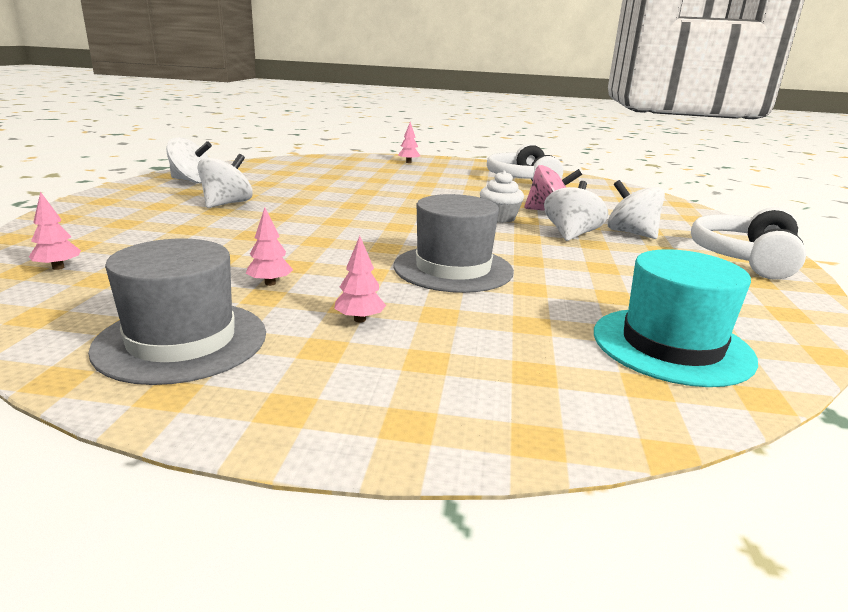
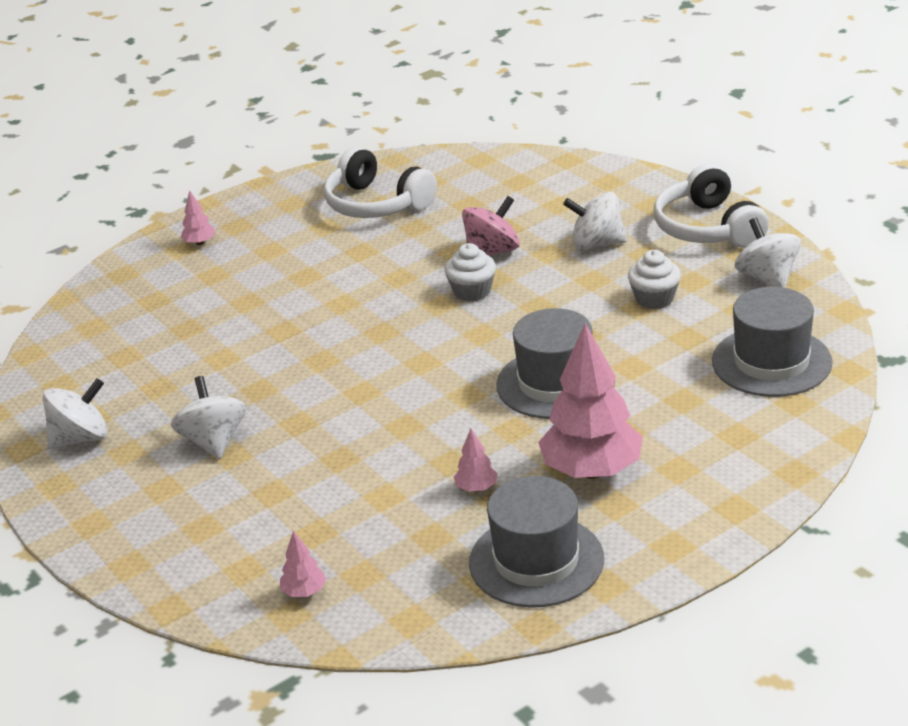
camera: 40 degrees left, 10 degrees up
pink tree [334,236,386,323] -> pink tree [538,323,643,479], size x2.35
white spinning top [544,181,608,241] -> white spinning top moved to [735,218,801,288]
turquoise hat [594,249,758,387] -> grey hat [712,287,833,397]
none -> white cupcake [628,250,681,309]

